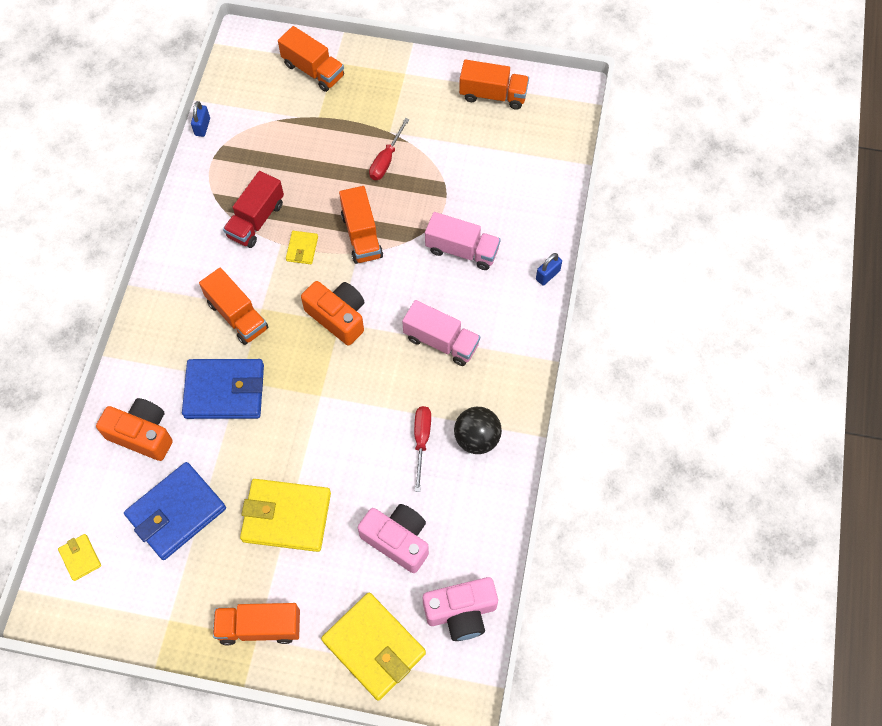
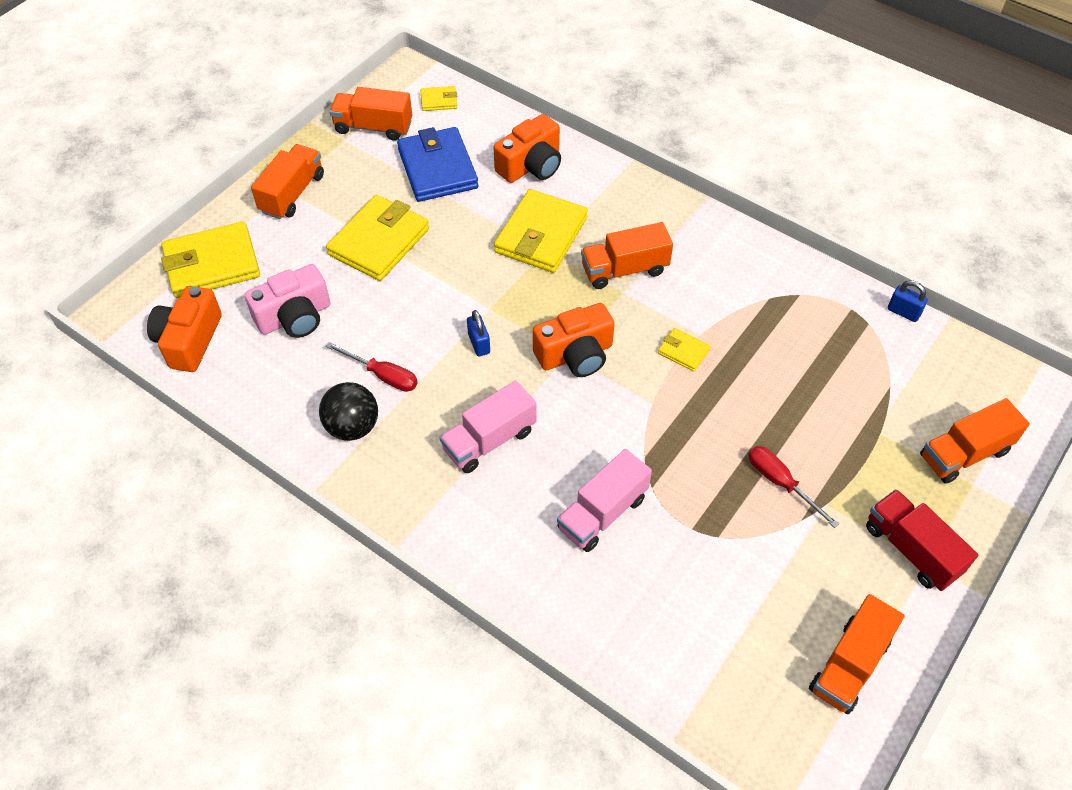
camera: 115 degrees right, 10 degrees down
blue wallet [182,359,264,419] -> yellow wallet [494,189,588,273]
red truck [223,171,284,248] -> red truck moved to [866,489,978,591]
orange truck [339,186,383,264] -> orange truck moved to [329,87,412,141]
pink camera [423,577,498,641] -> orange camera [147,286,222,372]
blue padlock [536,253,562,285] -> blue padlock moved to [467,310,490,357]

